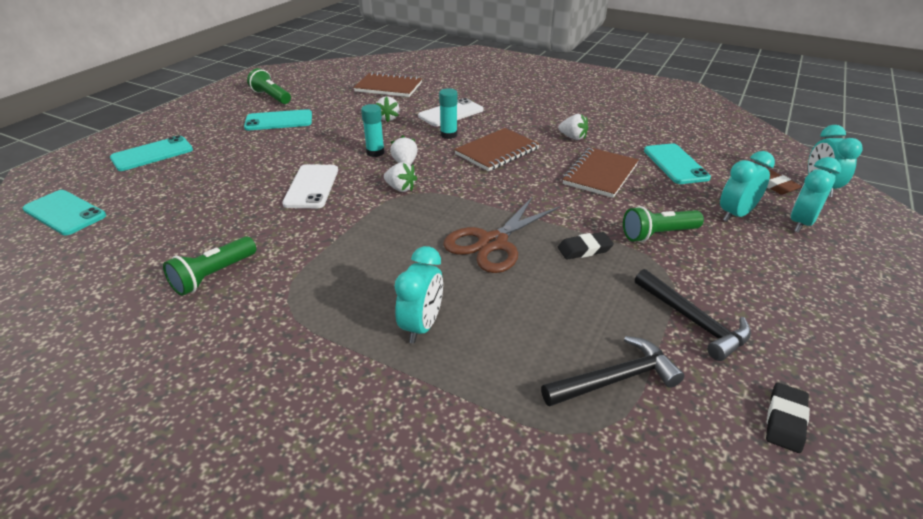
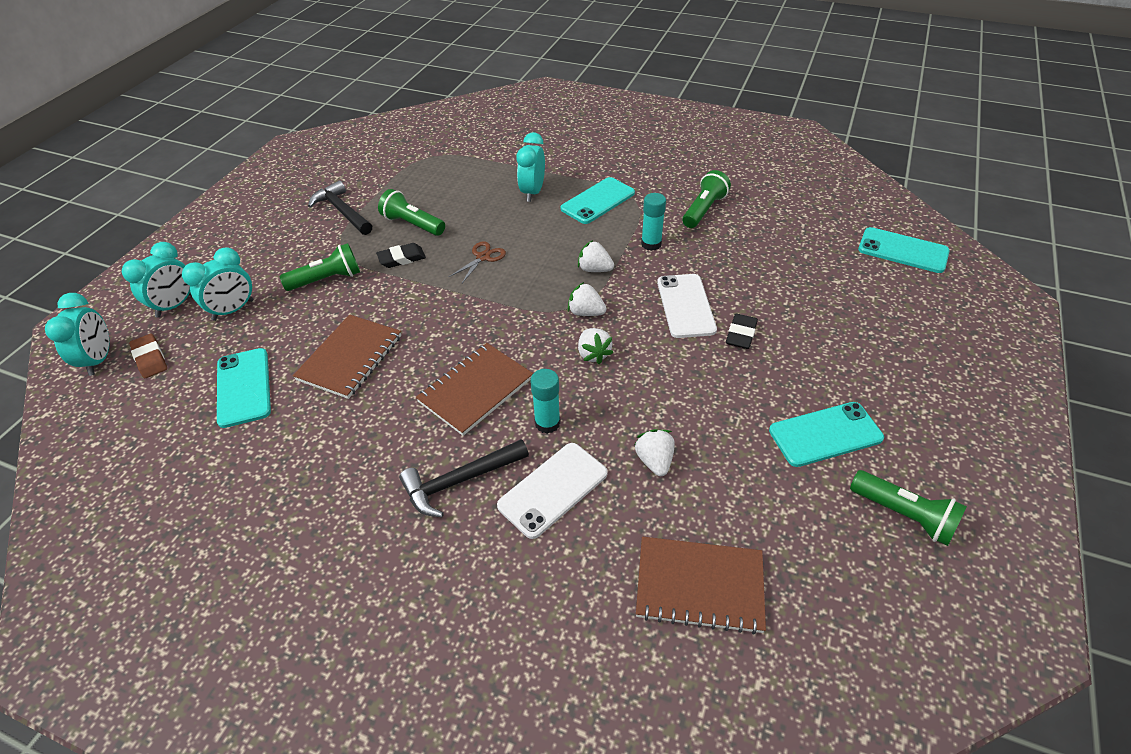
camera: 175 degrees right, 10 degrees up
turquoise phone [110,135,193,171] -> turquoise phone moved to [561,177,635,224]
turquoise glue stick [361,104,385,157] -> turquoise glue stick moved to [641,193,666,251]
brown scissors [443,196,560,273] -> brown scissors [449,241,506,283], size x0.51
black hammer [541,336,685,407] -> black hammer moved to [399,439,529,517]
white strawberry [558,114,588,140] -> white strawberry moved to [578,240,614,272]
black eraser [766,383,810,453] -> black eraser moved to [726,314,758,349]
none -> green flashlight [378,189,445,236]

